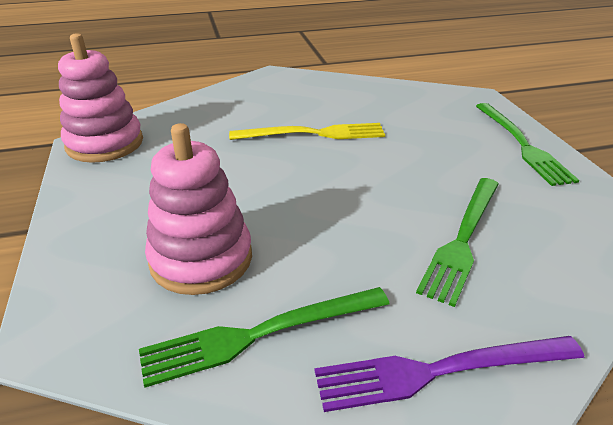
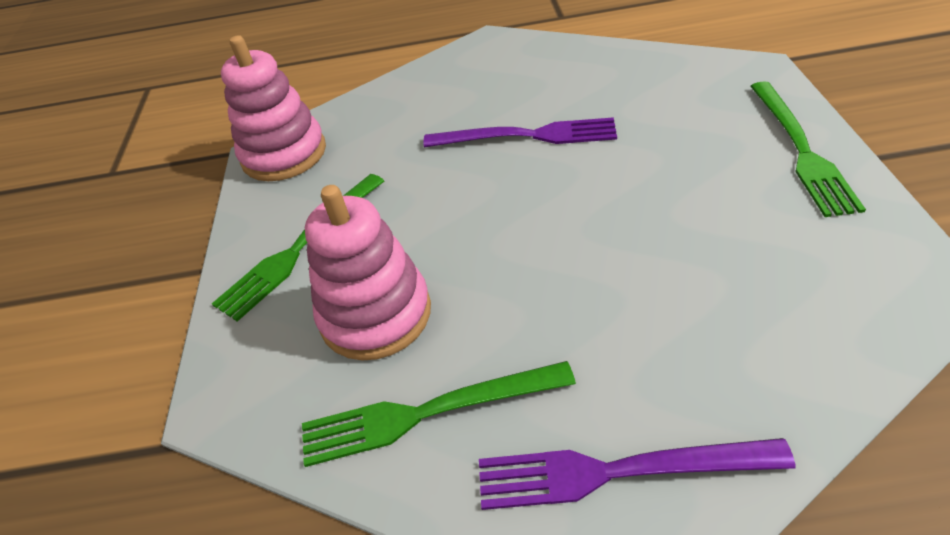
camera: 15 degrees right, 10 degrees up
yellow fork [229,123,385,140] -> purple fork [423,117,617,147]
green fork [416,178,499,307] -> green fork moved to [212,174,384,321]

